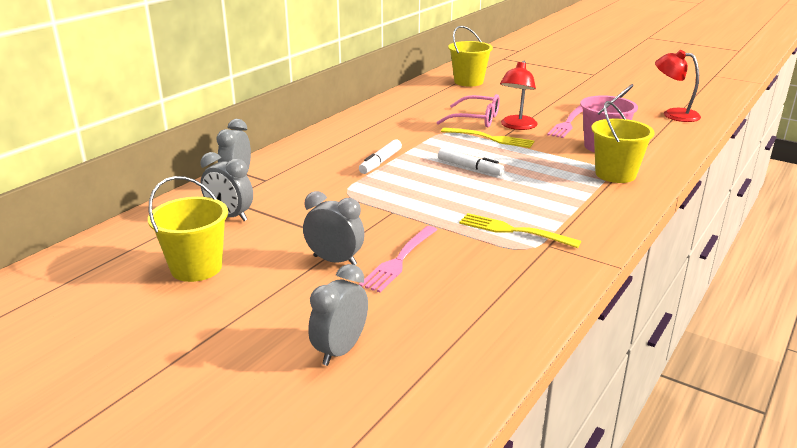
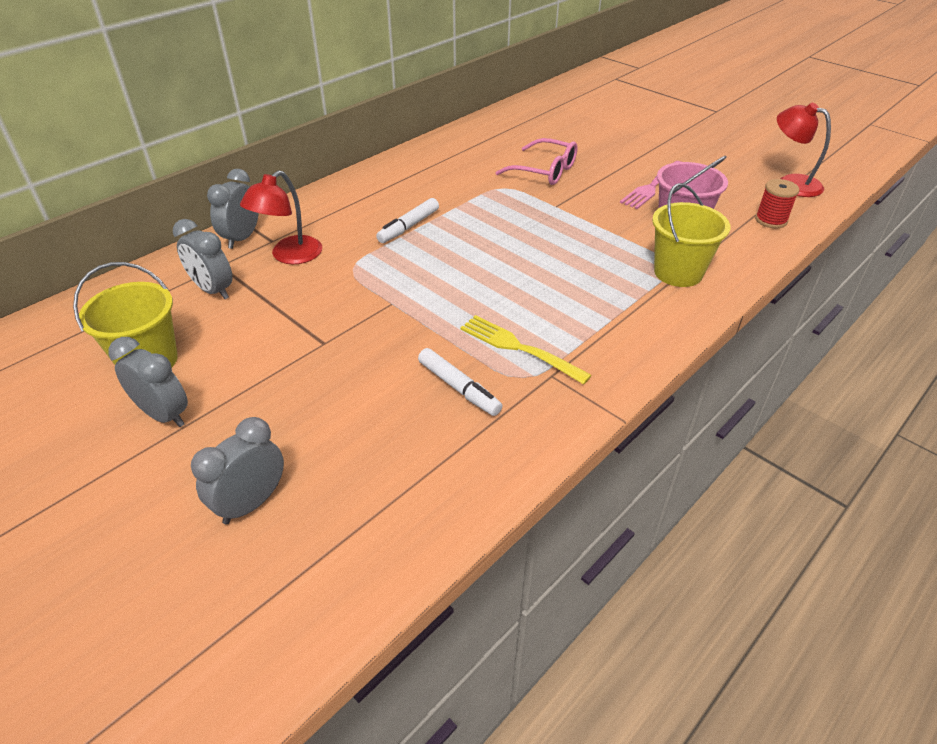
camera: 10 degrees right, 15 degrees up
grey clock [303,191,365,265] -> grey clock moved to [109,337,188,427]
pink fork [359,226,437,292] -> none
white marker [438,148,505,176] -> white marker moved to [418,348,502,416]
yellow fork [441,127,534,148] -> none
yellow bucket [448,26,493,87] -> none
red lamp [500,61,538,130] -> red lamp moved to [240,170,322,264]
none -> red spool [755,179,799,228]

